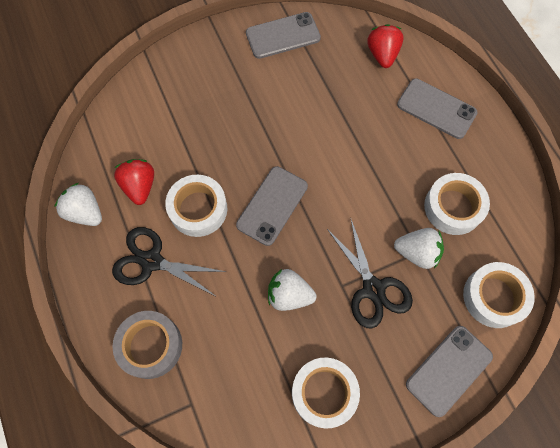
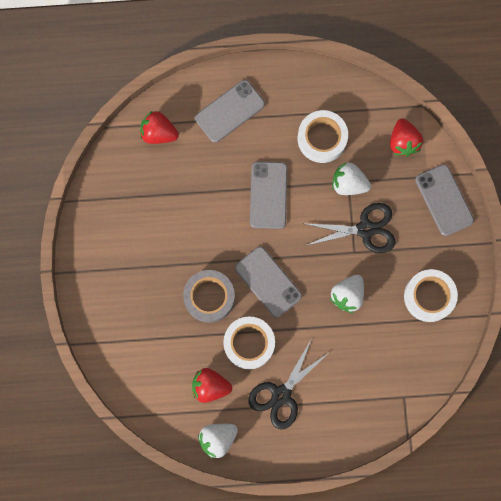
camera: 70 degrees left, 10 degrees up
grey tape [113,311,182,379] -> grey tape moved to [183,270,235,323]
grey phone [246,12,321,59] -> grey phone moved to [250,161,287,229]
white strawberry [394,228,444,269] -> white strawberry turned 105 degrees counterclockwise [332,163,371,195]
white tape [463,262,535,328] -> red strawberry [390,118,423,157]

